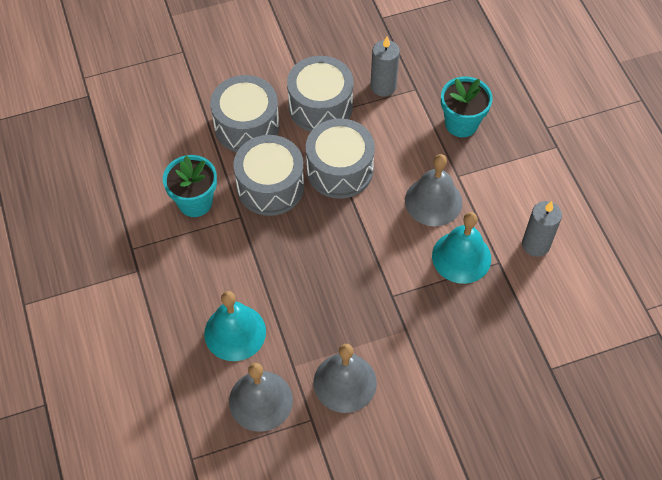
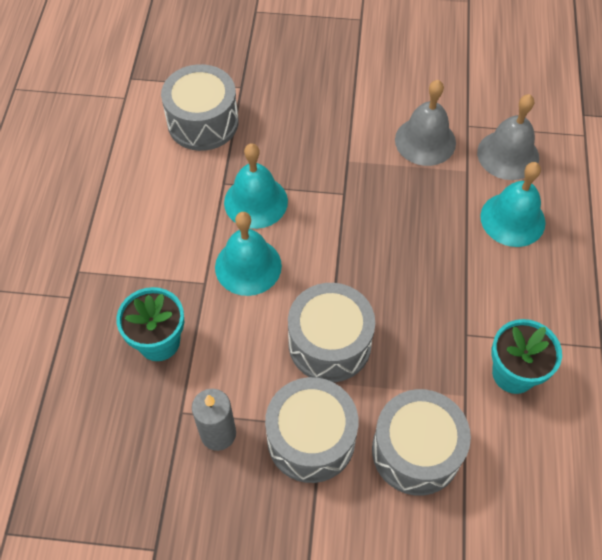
camera: 155 degrees left, 0 degrees up
grey drum [234,135,304,216] -> grey drum moved to [161,64,239,151]
grey bell [405,154,462,226] -> turquoise bell [215,212,282,296]
grey candle [522,201,562,257] -> none

